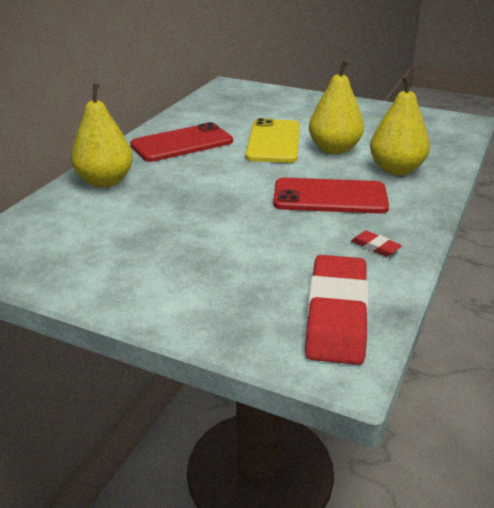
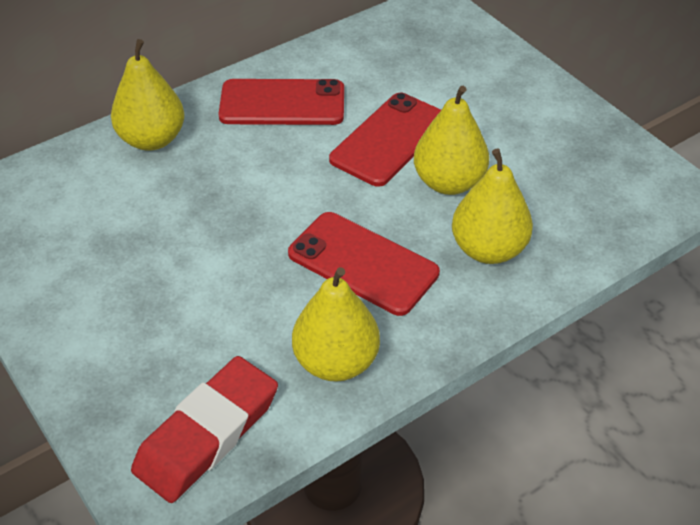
camera: 30 degrees right, 15 degrees up
yellow phone [245,118,300,163] -> red phone [329,93,441,187]
red eraser [351,231,402,257] -> yellow pear [292,267,380,382]

